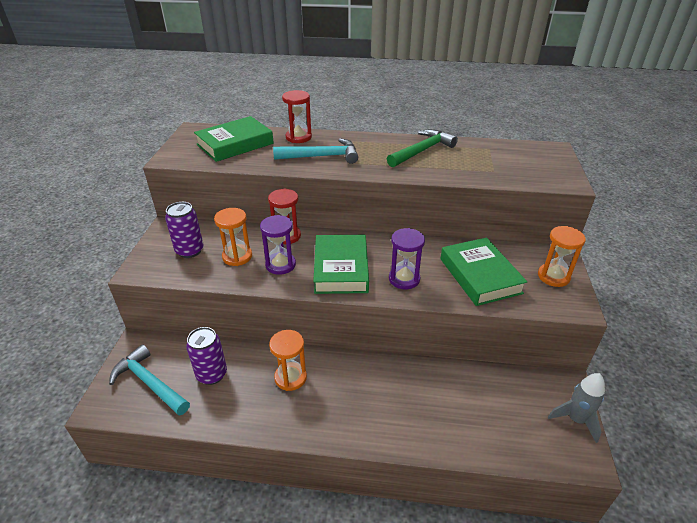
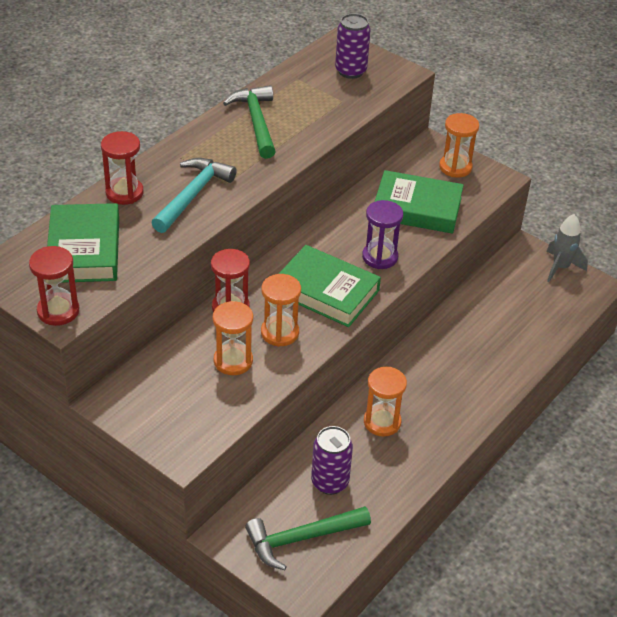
camera: 60 degrees left, 5 degrees up
turquoise hammer [109,344,190,416] -> green hammer [245,506,371,570]
purple can [165,202,203,258] -> purple can moved to [335,13,370,79]
purple hourglass [260,215,296,275] -> orange hourglass [261,274,301,347]
none -> red hourglass [29,246,79,326]

